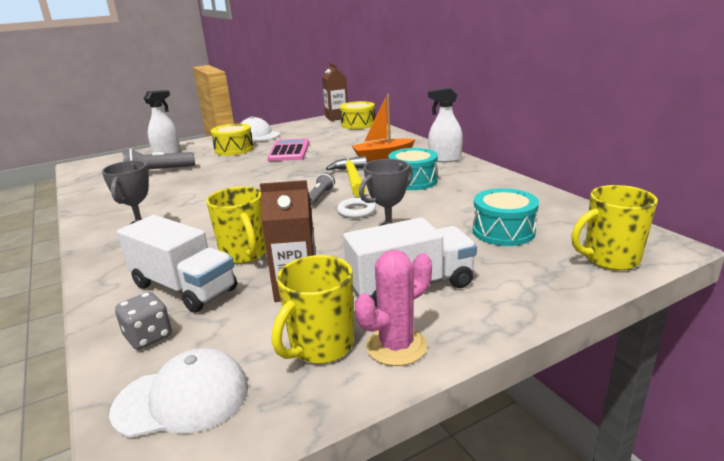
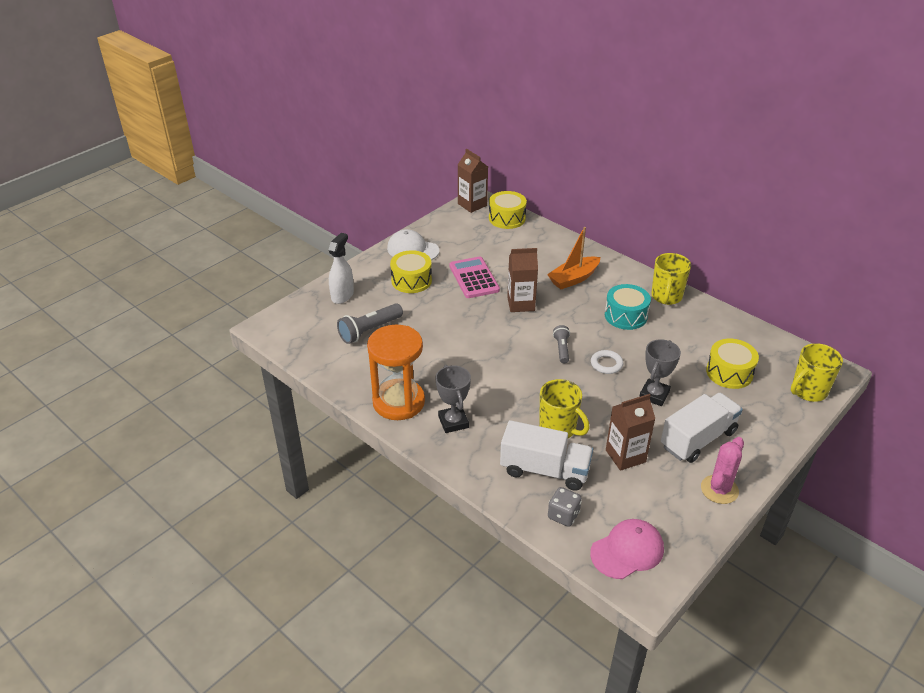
camera: 20 degrees left, 15 degrees up
white cap [109,348,248,438] -> pink cap [590,519,664,579]
yellow mug [272,255,354,364] -> yellow mug moved to [651,253,691,305]
yellow hammer [326,156,367,197] -> none
white spray bottle [428,87,463,163] -> none
turquoise drum [473,188,539,246] -> yellow drum [706,339,759,389]
none -> orange hourglass [367,325,425,420]
none -> brown carton [507,248,538,312]

